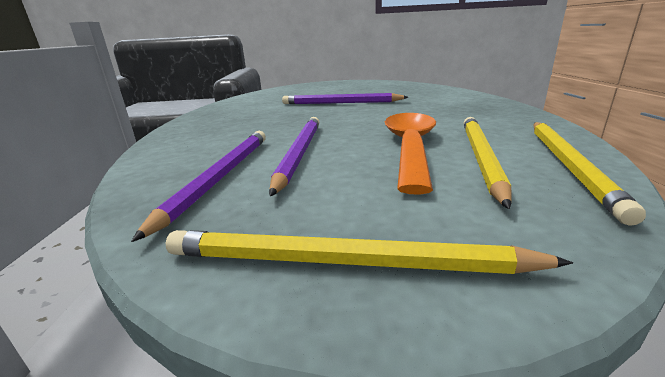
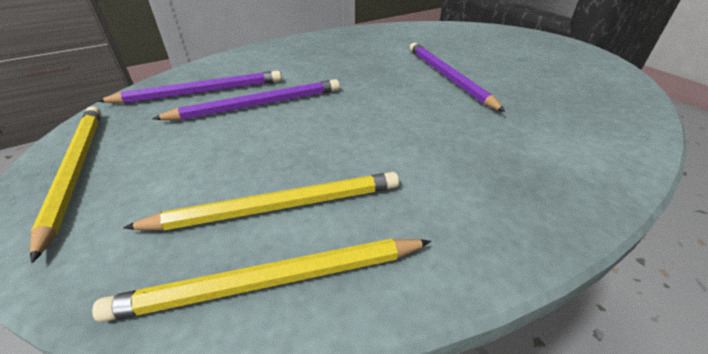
camera: 60 degrees right, 15 degrees up
orange spoon [385,113,436,195] -> none

